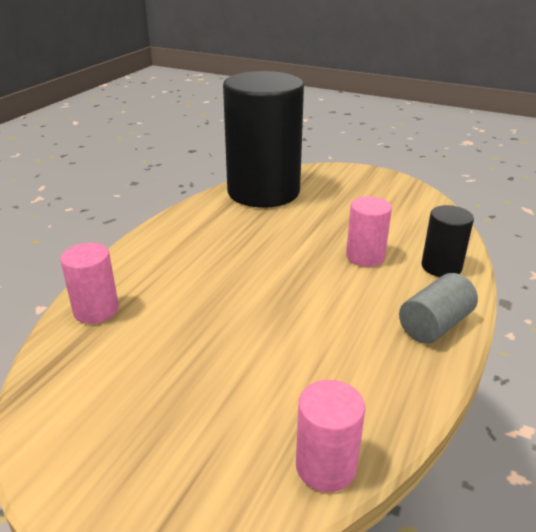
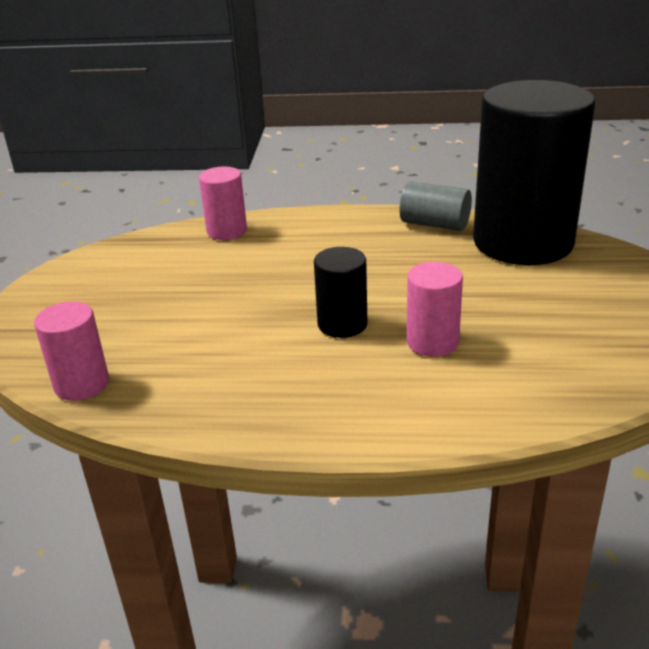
camera: 70 degrees right, 0 degrees up
grey cylinder [399,273,478,344] -> grey cylinder moved to [400,181,472,231]
black cylinder [422,205,474,277] -> black cylinder moved to [314,247,367,338]

